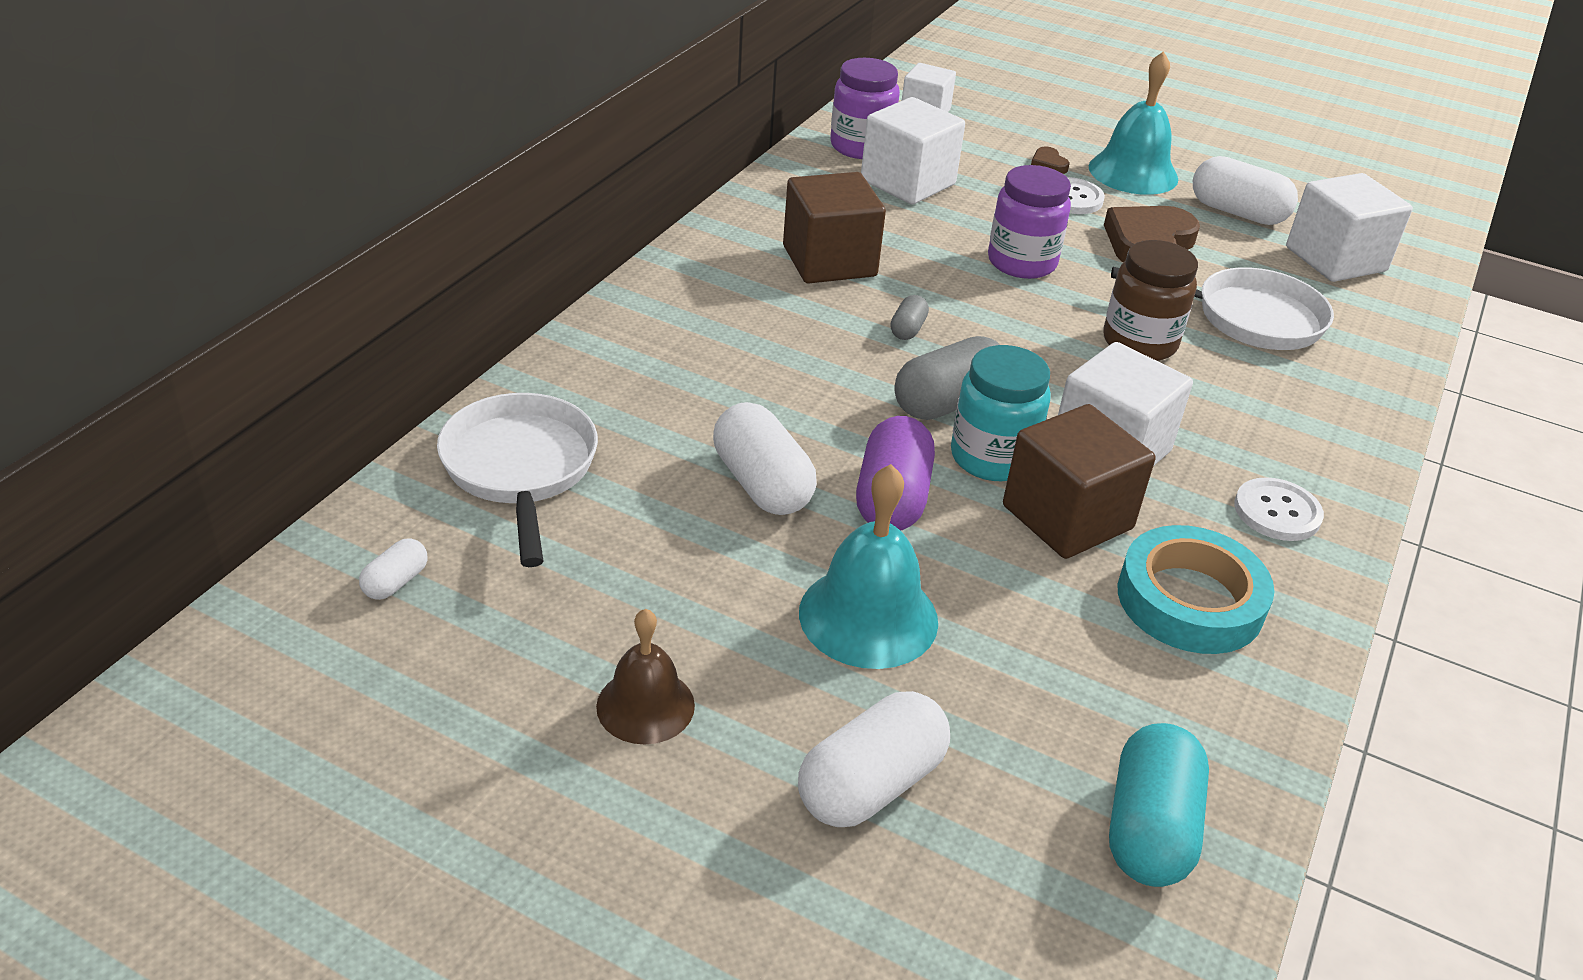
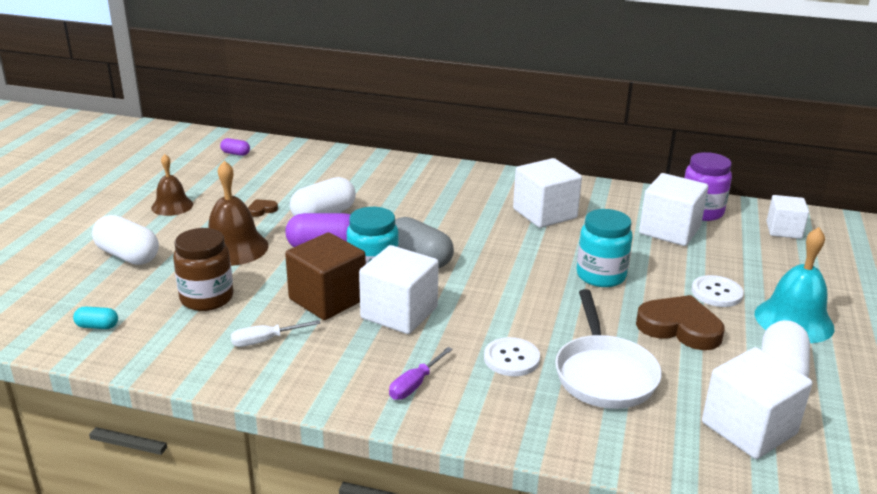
camera: 80 degrees right, 10 degrees down
white capsule [359,538,427,600] -> purple capsule [220,138,250,156]
white pan [437,393,598,567] -> none
brown cube [783,172,886,284] -> white cube [513,158,582,228]
turquoise bell [799,464,938,669] -> brown bell [208,161,268,266]
grey capsule [890,295,929,340] -> none
purple jar [988,165,1071,279] -> turquoise jar [577,209,633,287]
brown heart [1031,147,1070,174] -> brown heart moved to [248,199,278,217]
brown jar [1104,240,1198,361] -> brown jar moved to [173,228,234,311]
turquoise capsule [1109,723,1209,887] -> turquoise capsule [73,307,118,329], size x0.50
turquoise tape [1118,525,1274,654] -> white screwdriver [231,320,320,347]
white button [1234,477,1324,541] -> white button moved to [484,337,540,376]
none -> purple screwdriver [389,347,453,400]

